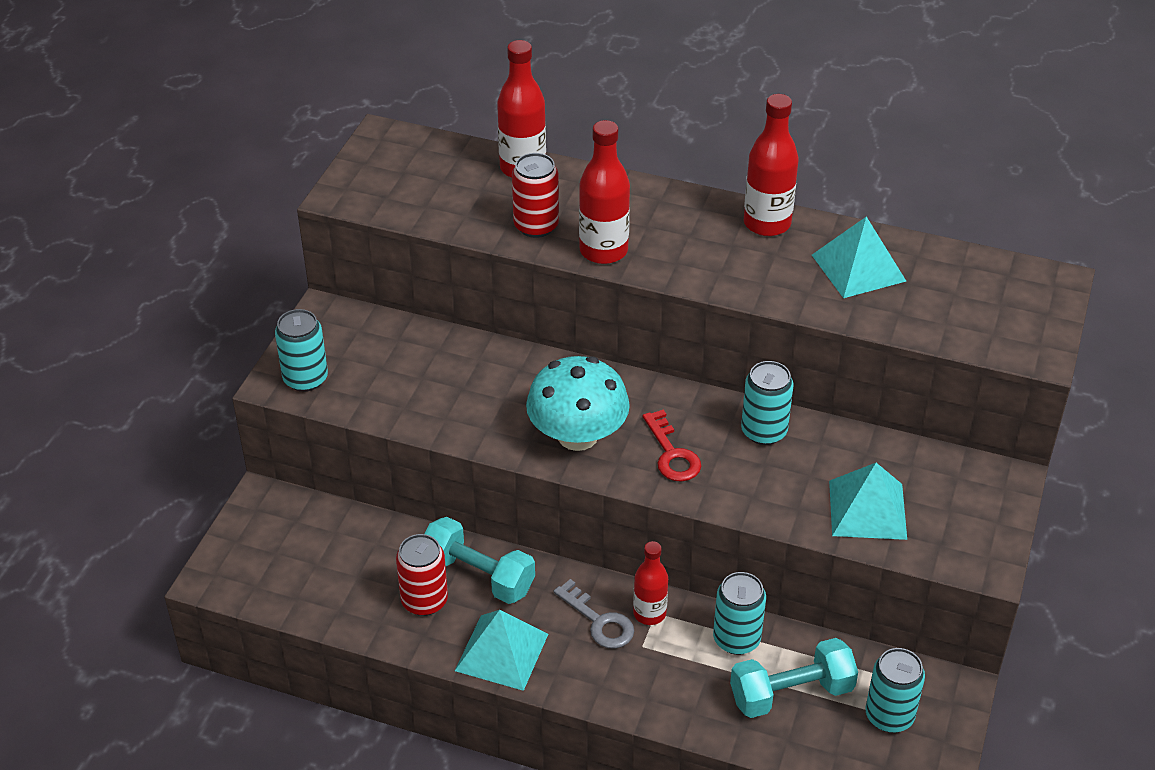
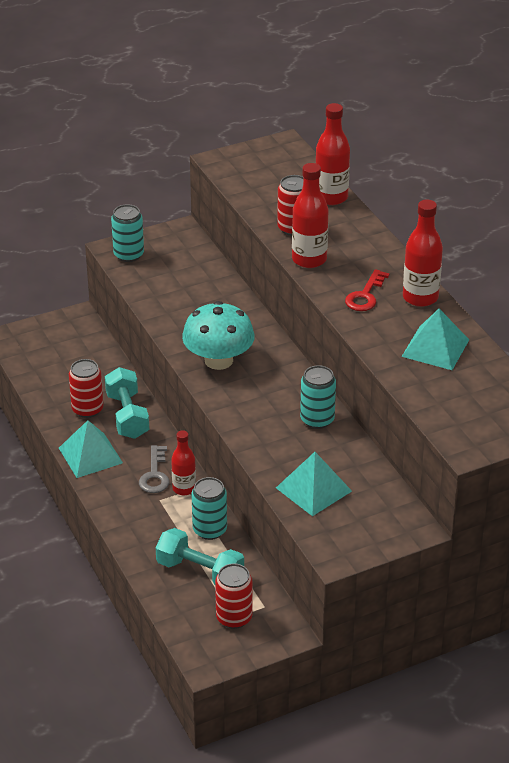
camera: 45 degrees right, 5 degrees down
red key [643,410,701,482] -> red key moved to [345,269,389,311]
turquoise can [865,648,925,733] -> red can [215,563,253,629]

